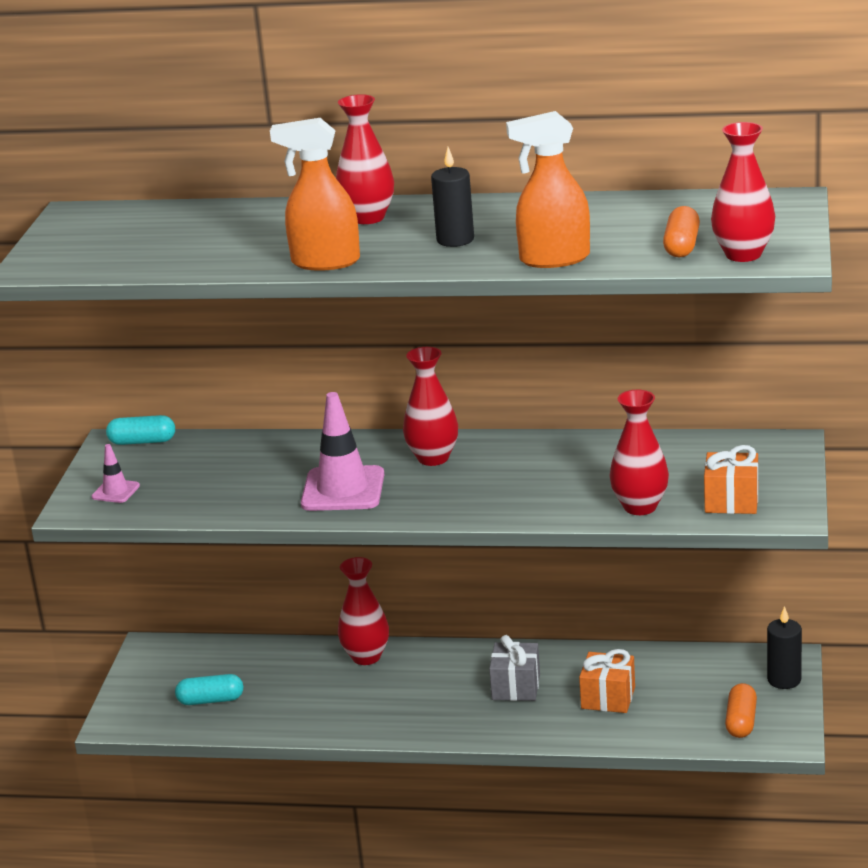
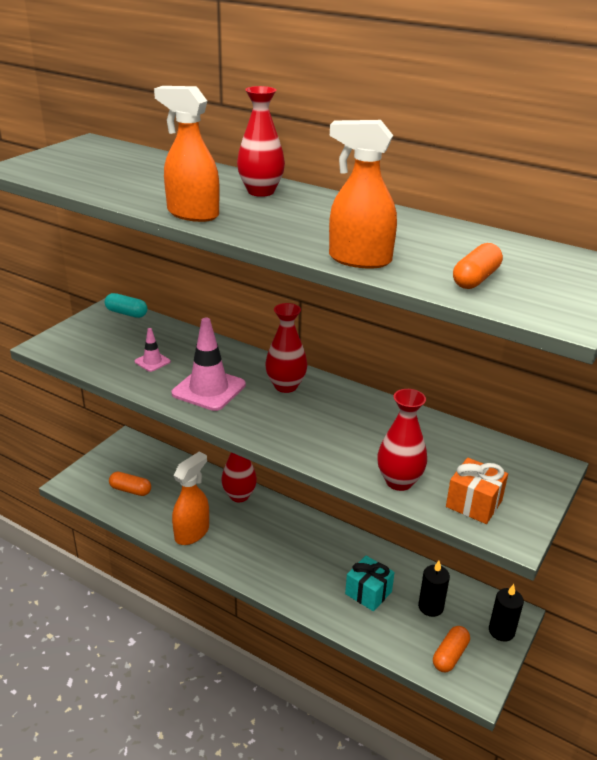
camera: 20 degrees right, 5 degrees up
pink traffic cone [92,444,140,503] -> pink traffic cone moved to [135,328,171,372]
turquoise capsule [175,674,243,705] -> orange capsule [109,472,151,496]
black candle [431,147,474,247] -> black candle moved to [418,561,450,617]
grey gift [489,635,540,701] -> none
orange gift [579,649,635,713] -> turquoise gift [345,556,395,611]
red vase [711,122,775,262] -> none
none -> orange spray bottle [172,452,209,545]

